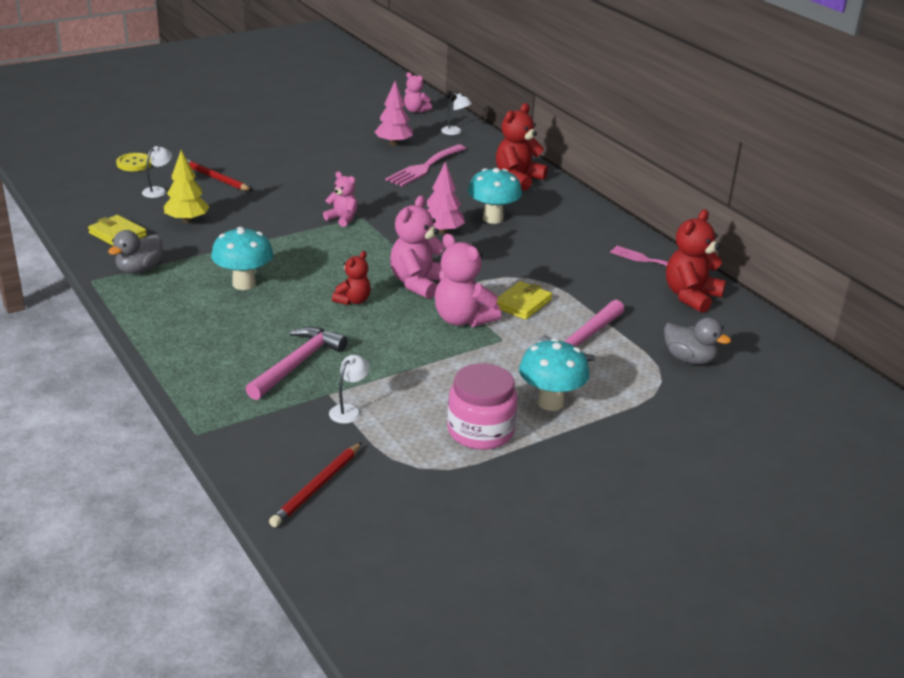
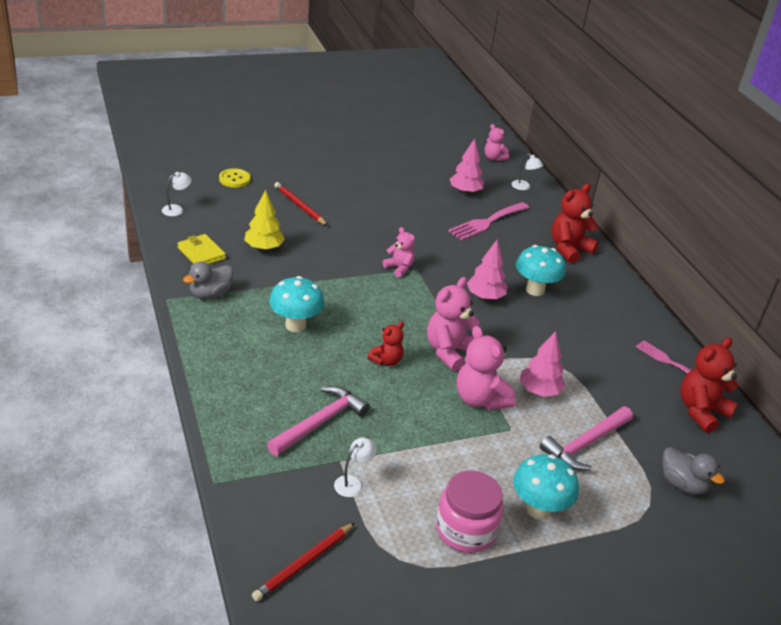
camera: 10 degrees right, 5 degrees up
white lamp [142,146,172,198] -> white lamp moved to [162,172,191,216]
yellow wallet [497,281,552,320] -> pink tree [520,331,566,397]

